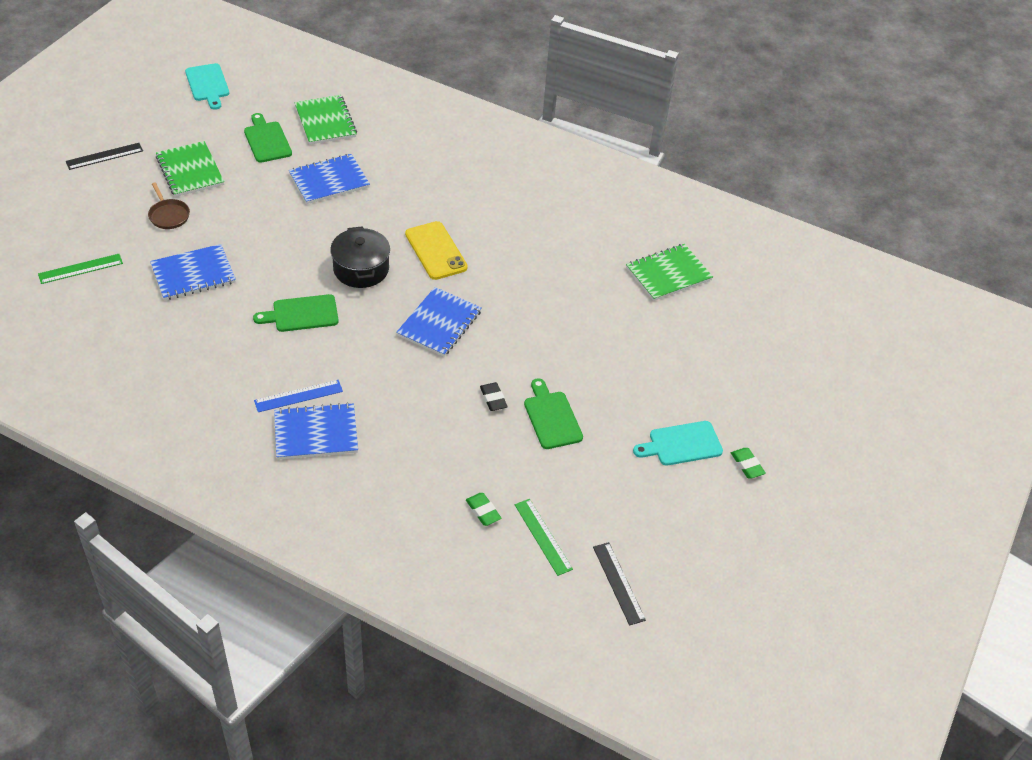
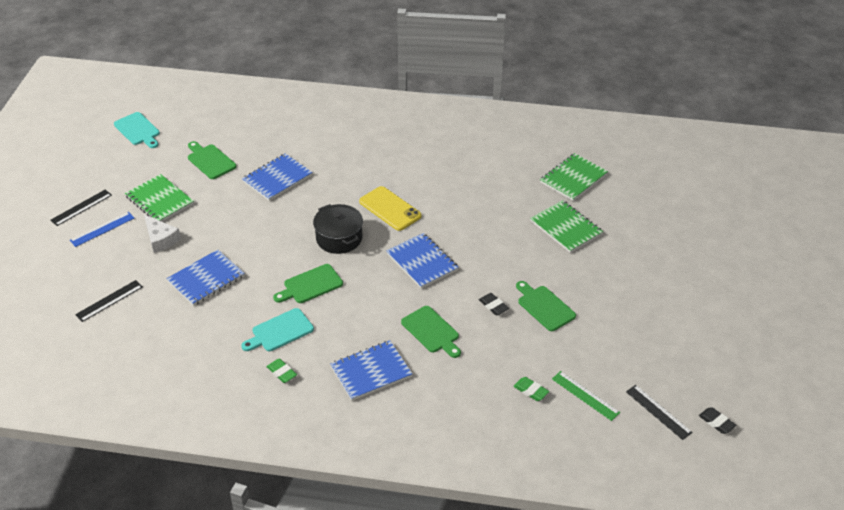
camera: 15 degrees left, 5 degrees down
green ruler [38,254,123,284] -> black ruler [75,280,143,322]
brown pan [148,182,190,229] -> white cheese [144,215,181,253]
blue ruler [254,380,343,412] -> blue ruler moved to [70,212,134,247]
green notebook [294,95,357,145] -> green notebook moved to [530,200,603,253]
blue notebook [396,287,482,357] -> blue notebook turned 45 degrees counterclockwise [386,233,459,289]
turquoise cutting board [633,421,723,466] -> turquoise cutting board moved to [241,308,314,351]
green eraser [731,448,766,479] -> green eraser moved to [266,358,297,383]
none -> green cutting board [401,306,461,358]
none -> black eraser [699,407,736,434]

